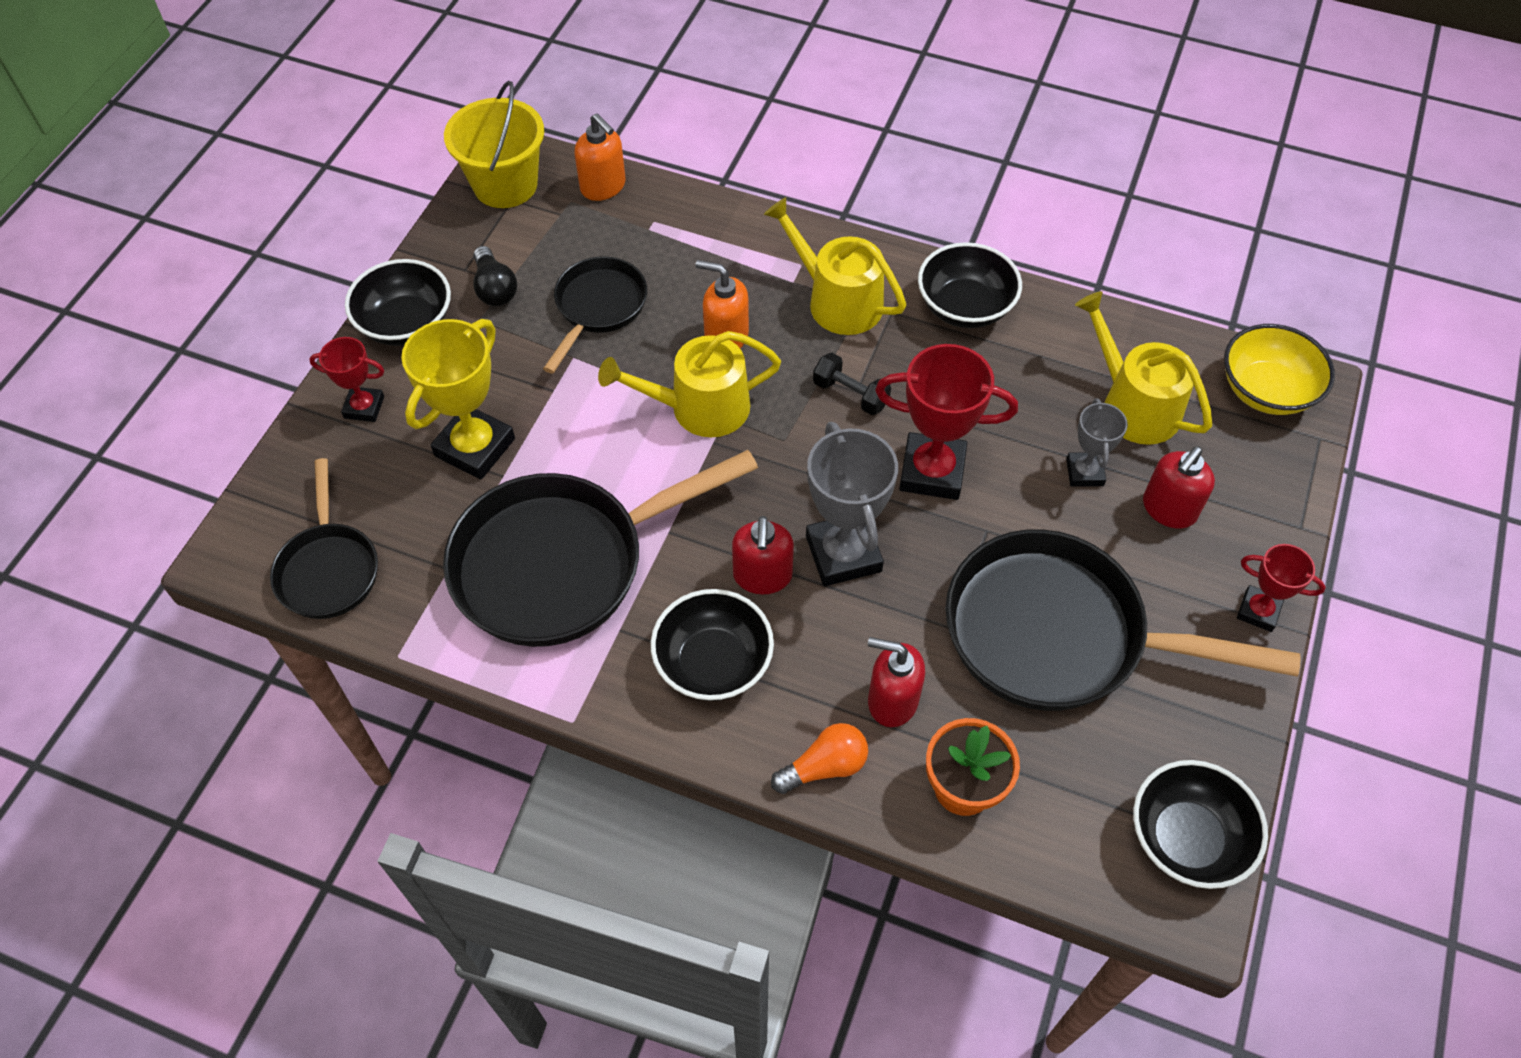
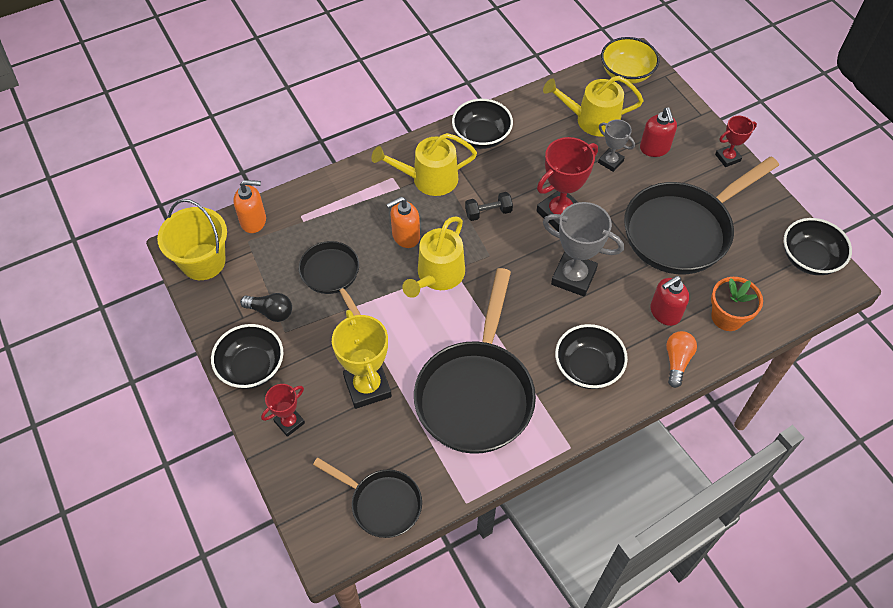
camera: 50 degrees left, 0 degrees up
red soap dispenser [732,516,794,594] -> none

